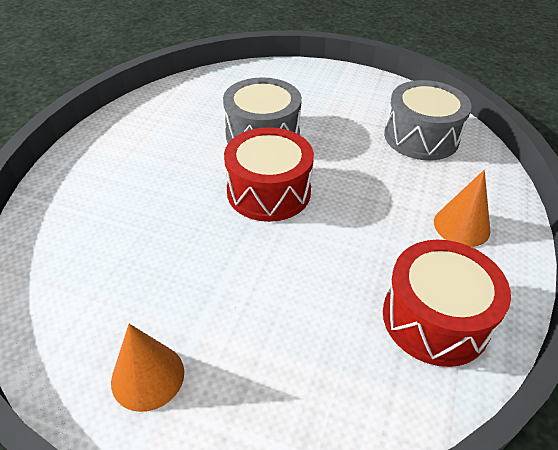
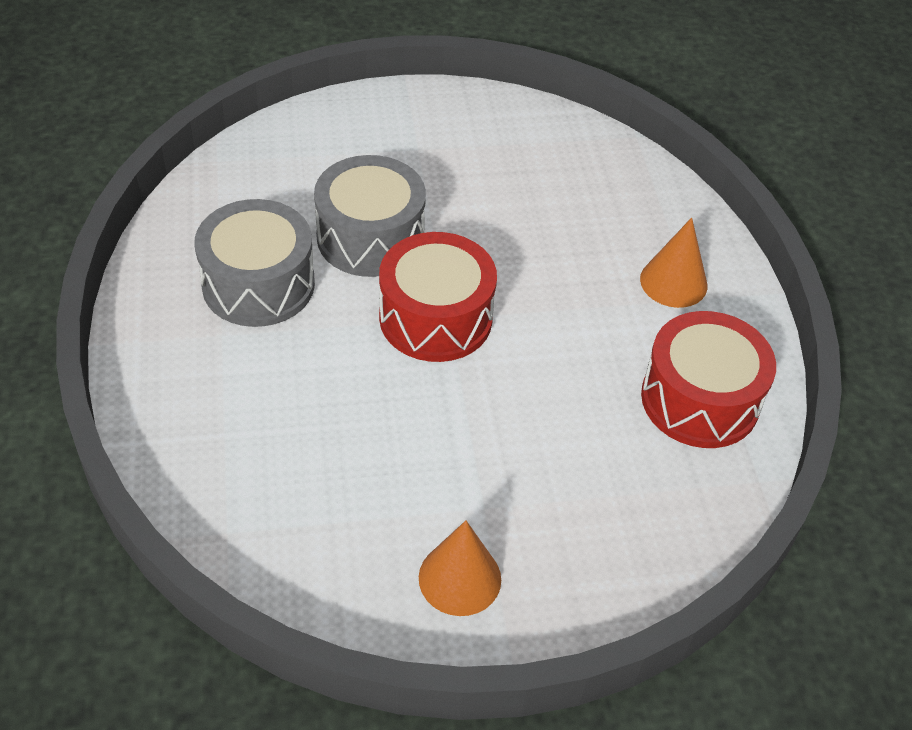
camera: 30 degrees left, 5 degrees up
grey drum [384,80,472,160] -> grey drum moved to [194,199,315,327]

